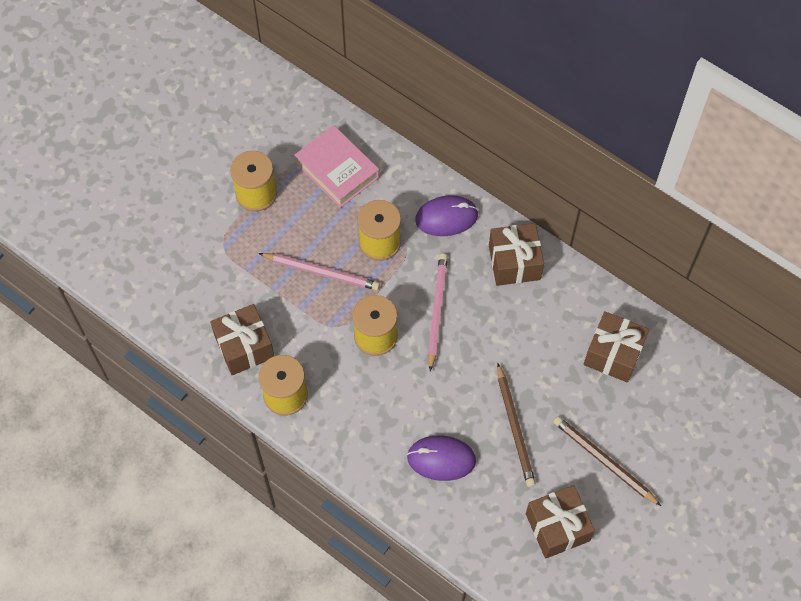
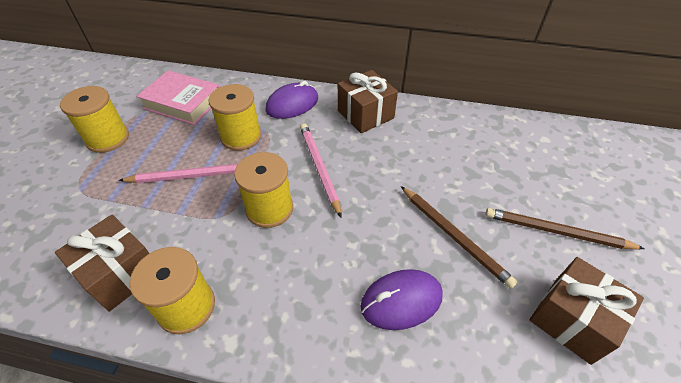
camera: 25 degrees left, 15 degrees down
brown gift [584,311,649,383] -> none

